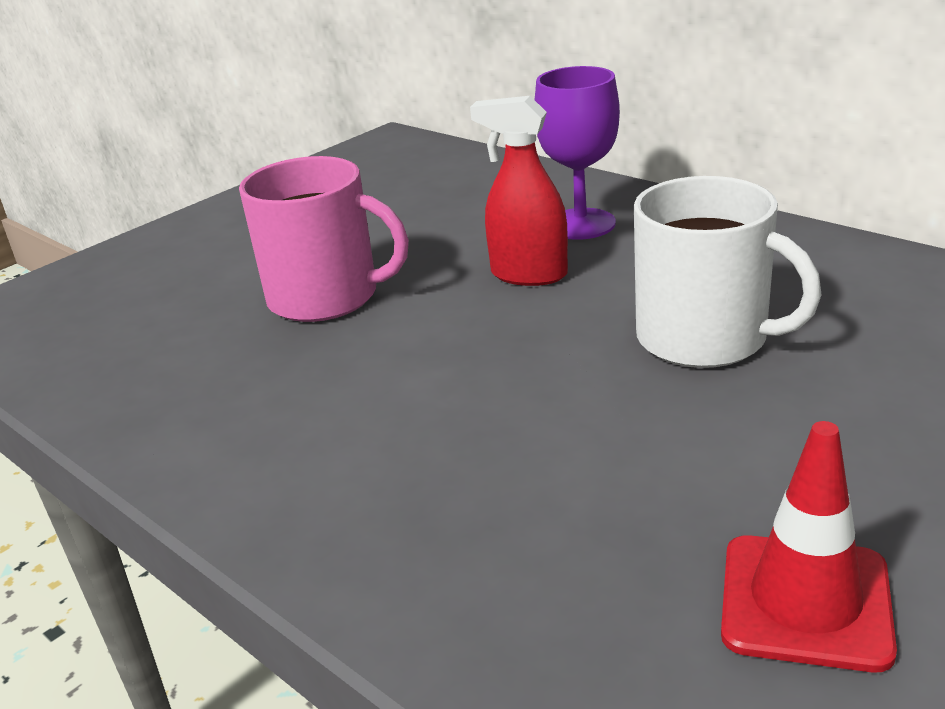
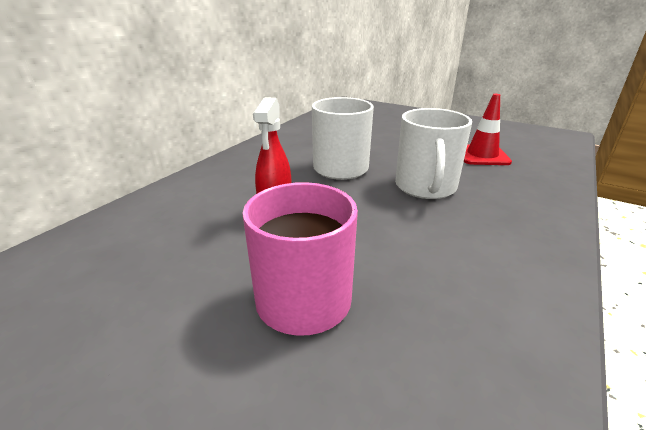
camera: 105 degrees left, 0 degrees up
purple goblet [535,66,620,240] -> none
none -> white mug [395,108,472,199]

